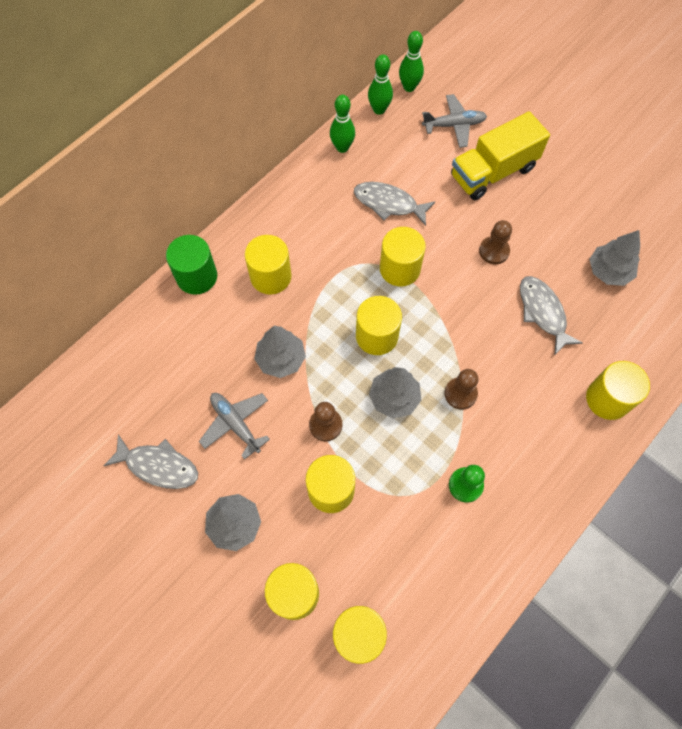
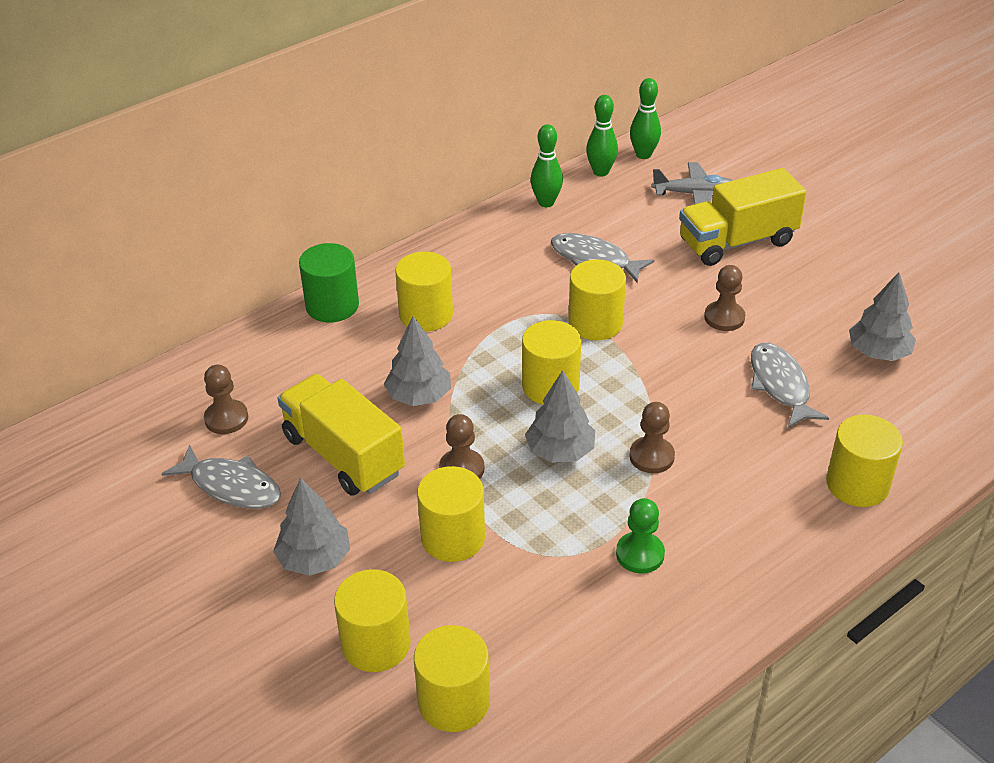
camera: 10 degrees right, 25 degrees down
grey plane [199,393,270,460] -> yellow truck [278,374,405,496]
none -> brown pawn [204,364,248,434]

